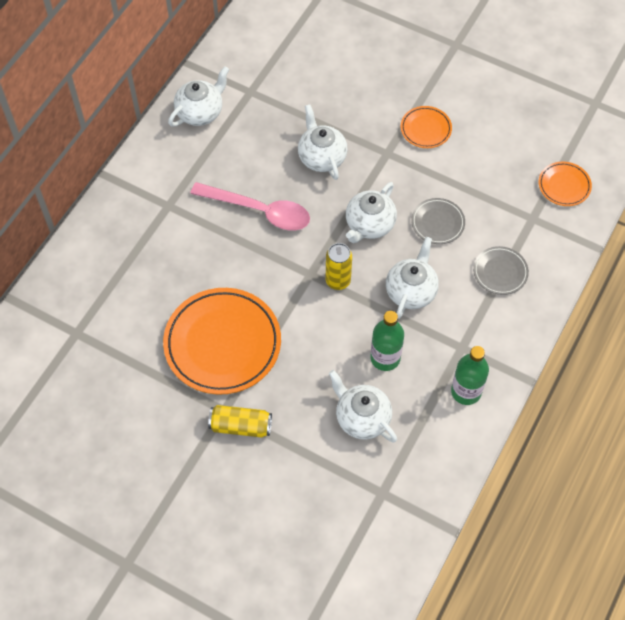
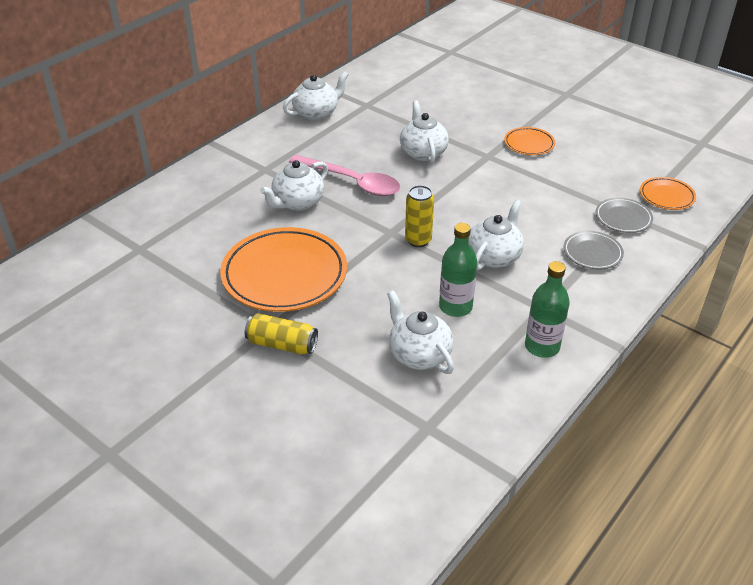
camera: 10 degrees right, 20 degrees down
white teapot [346,182,397,243] -> white teapot moved to [260,160,328,211]
grey plate [411,198,465,244] -> grey plate moved to [595,198,653,233]

